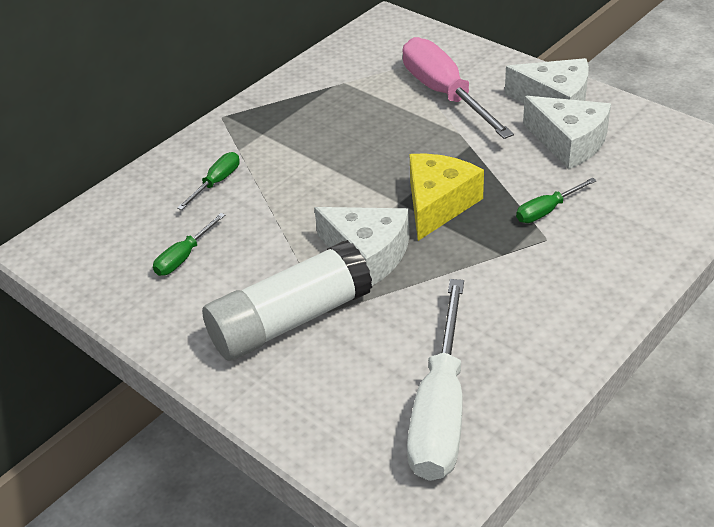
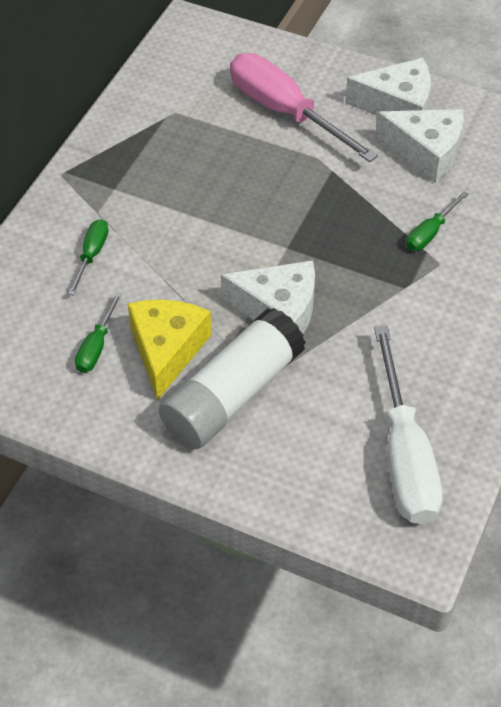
camera: 20 degrees left, 10 degrees up
yellow cheese [410,154,484,241] -> yellow cheese moved to [128,299,211,401]

